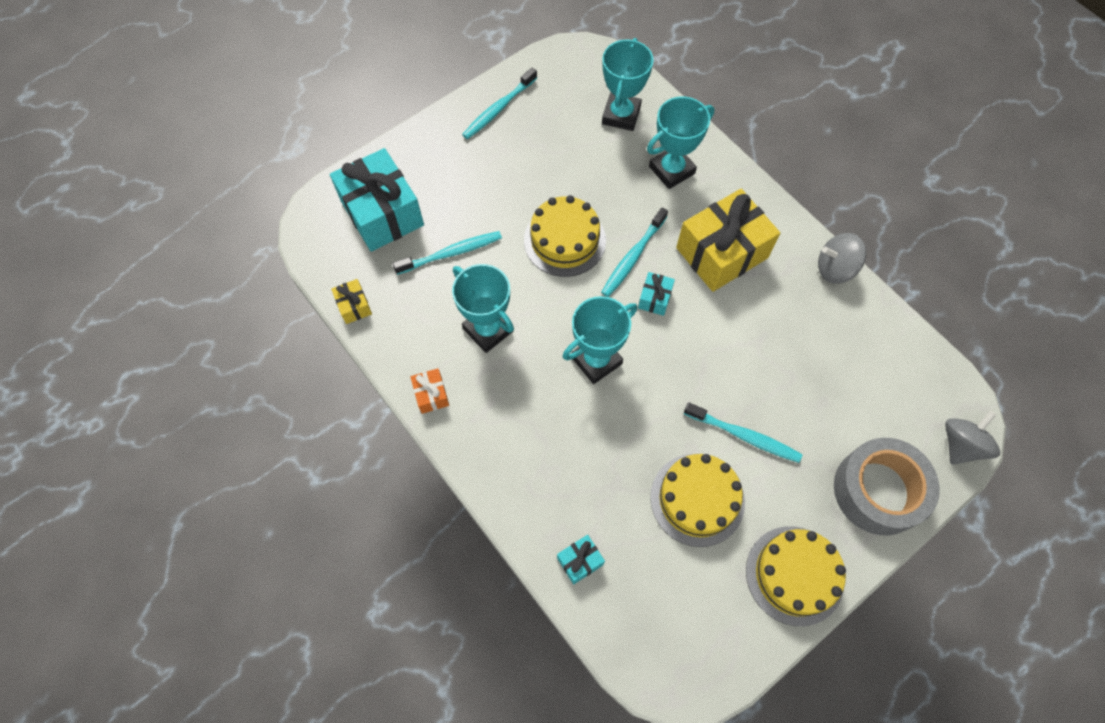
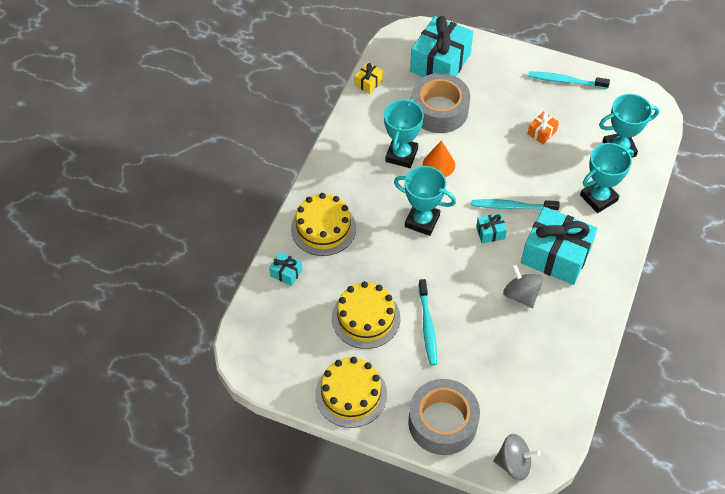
camera: 60 degrees right, 10 degrees down
turquoise toothbrush [392,231,502,275] -> grey tape [412,73,470,133]
orange gift [410,368,449,414] -> orange gift moved to [528,112,559,144]
yellow cake [524,195,606,277] -> yellow cake moved to [291,193,356,256]
turquoise trophy [647,96,714,189] -> turquoise trophy turned 60 degrees counterclockwise [580,143,634,213]
yellow gift [676,189,780,292] -> turquoise gift [521,207,598,285]
grey spinning top [818,233,866,284] -> grey spinning top moved to [503,264,543,308]
none -> orange cone [423,140,455,177]

